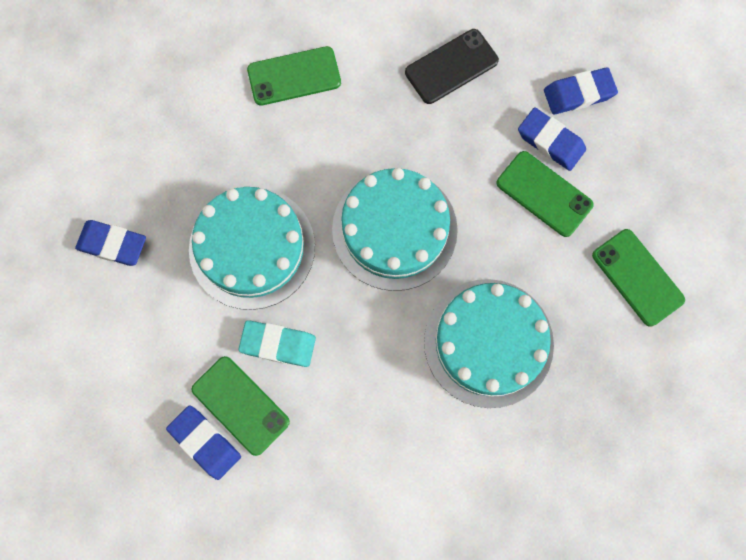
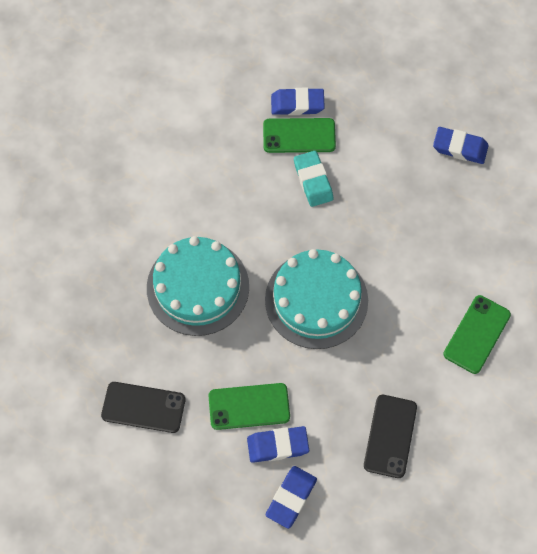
camera: 135 degrees right, 10 degrees down
blue eraser [75,220,146,266] -> blue eraser turned 45 degrees clockwise [433,127,489,164]
turquoise cake [189,187,315,310] -> none
turquoise eraser [238,320,316,367] -> turquoise eraser turned 75 degrees counterclockwise [294,151,333,207]
green phone [592,229,685,327] -> black phone [101,382,185,433]

